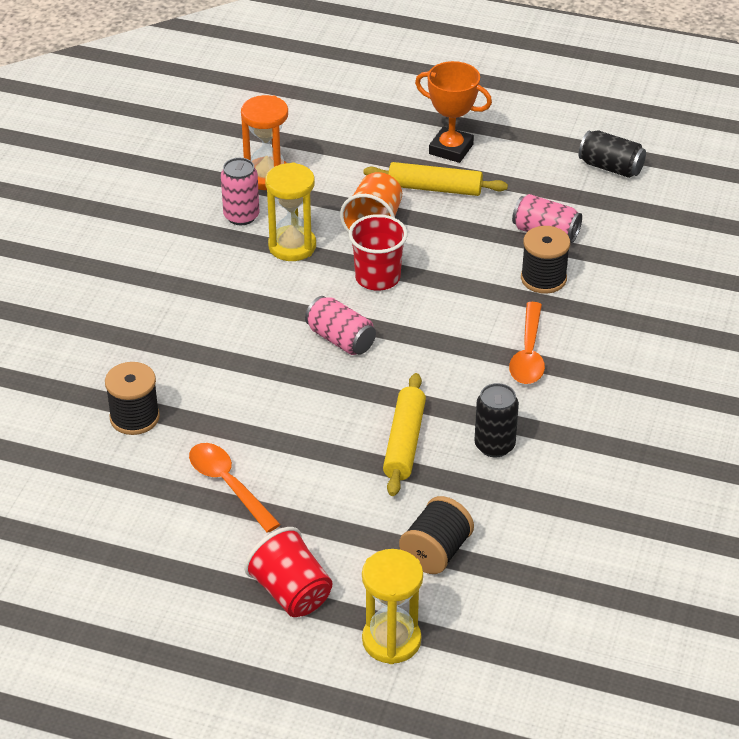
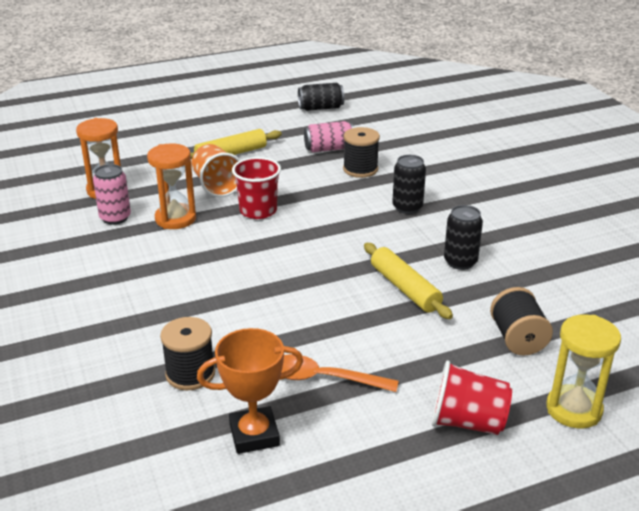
camera: 40 degrees left, 10 degrees down
yellow hourglass [265,162,316,261] -> orange hourglass [147,143,196,229]
pink can [305,296,376,355] -> none
orange trophy [415,61,492,163] -> orange trophy moved to [197,328,303,454]
orange spoon [509,302,545,384] -> black can [392,155,426,214]

